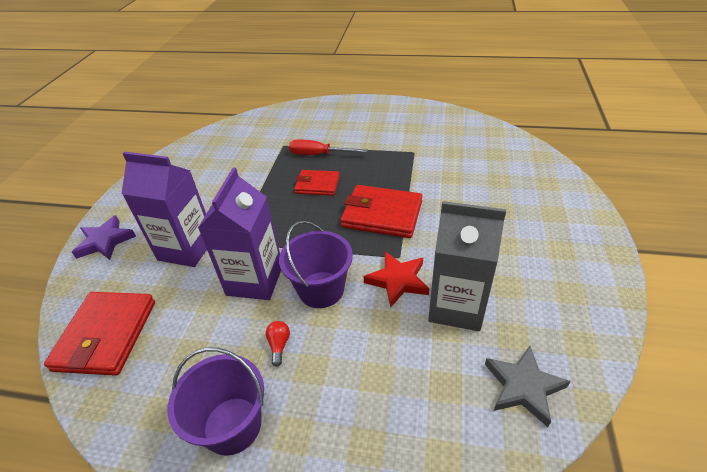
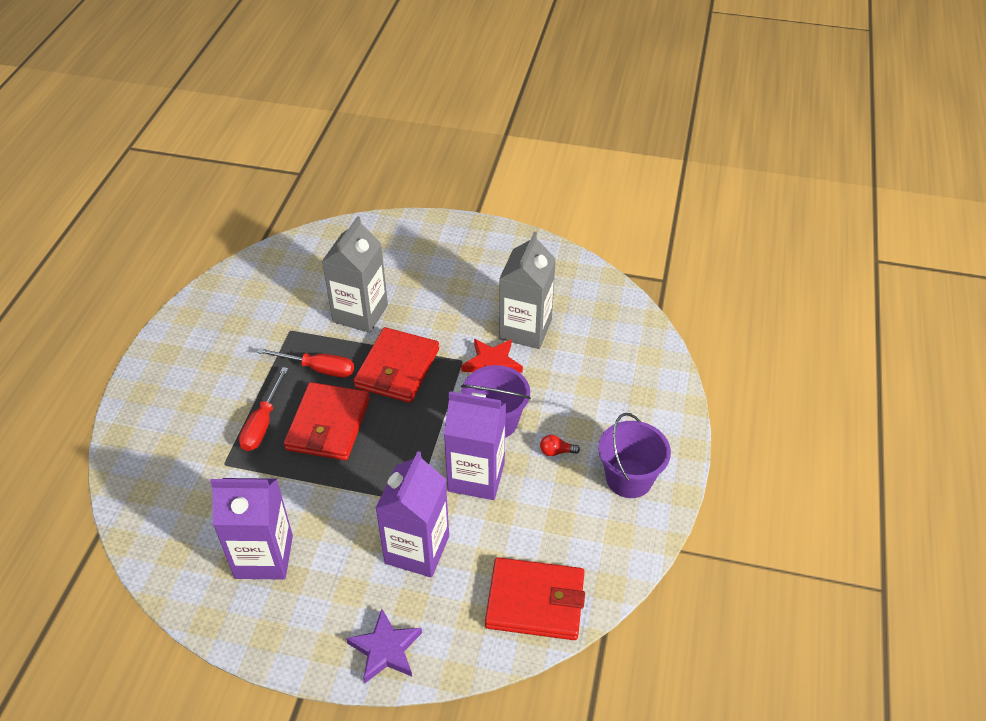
camera: 90 degrees left, 5 degrees up
red wallet [294,170,340,196] -> red wallet [284,382,370,460], size x1.62
grey star [485,346,571,427] -> none
none -> purple carton [210,478,293,580]
none -> red screwdriver [257,348,354,378]
none -> grey carton [322,216,388,333]

